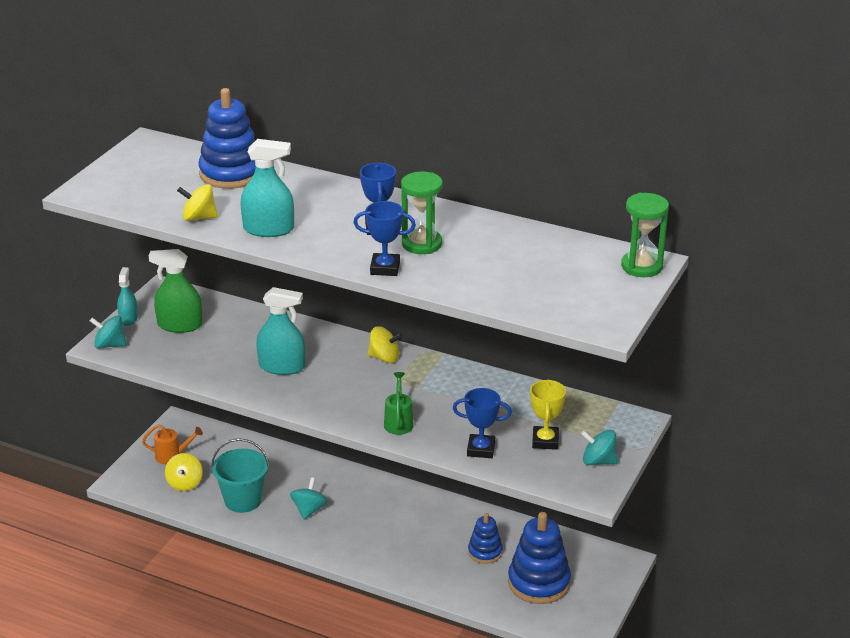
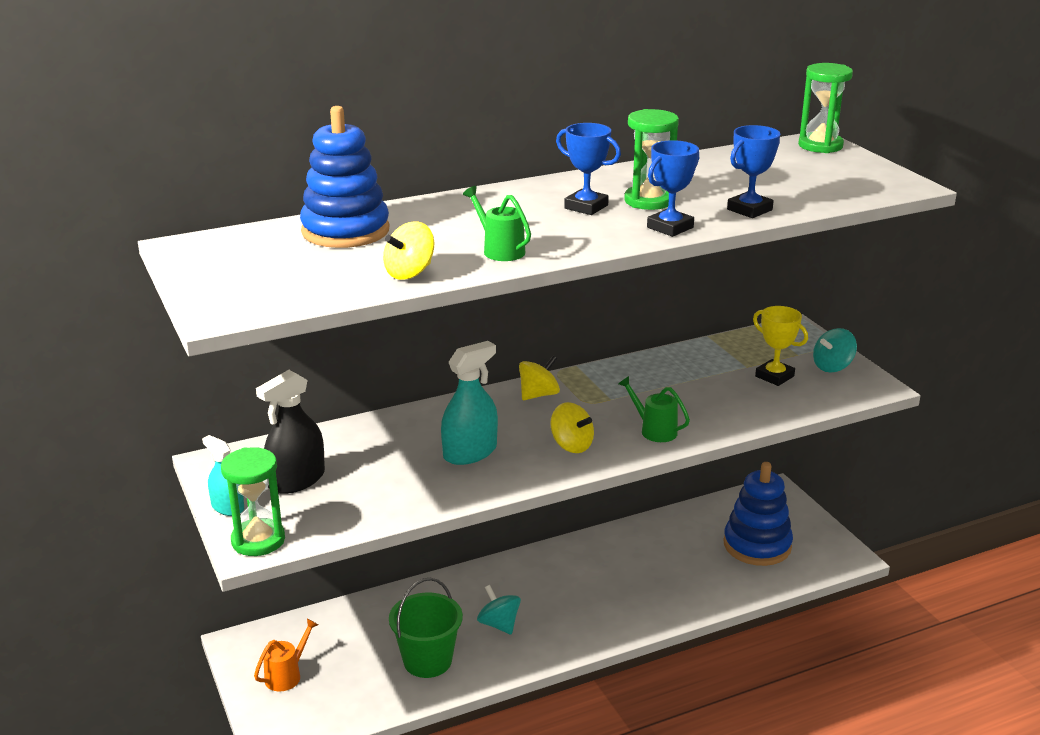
camera: 50 degrees left, 5 degrees down
turquoise spinning top [90,316,127,349] -> green hourglass [221,447,285,556]
green spray bottle [149,249,203,333] -> black spray bottle [256,370,325,494]
yellow spinning top [165,453,203,491] -> yellow spinning top moved to [550,402,594,453]
turquoise bucket [211,438,269,513] -> green bucket [389,578,463,678]
turquoise spray bottle [240,139,294,237] -> green watering can [463,186,531,261]
blue trophy [453,388,512,458] -> blue trophy moved to [727,125,780,218]
blue stacking toy [468,513,503,564] -> none

